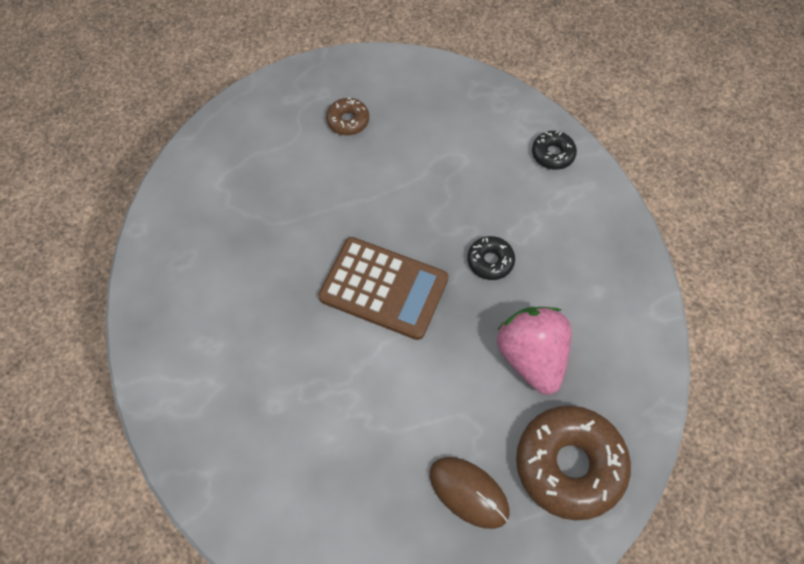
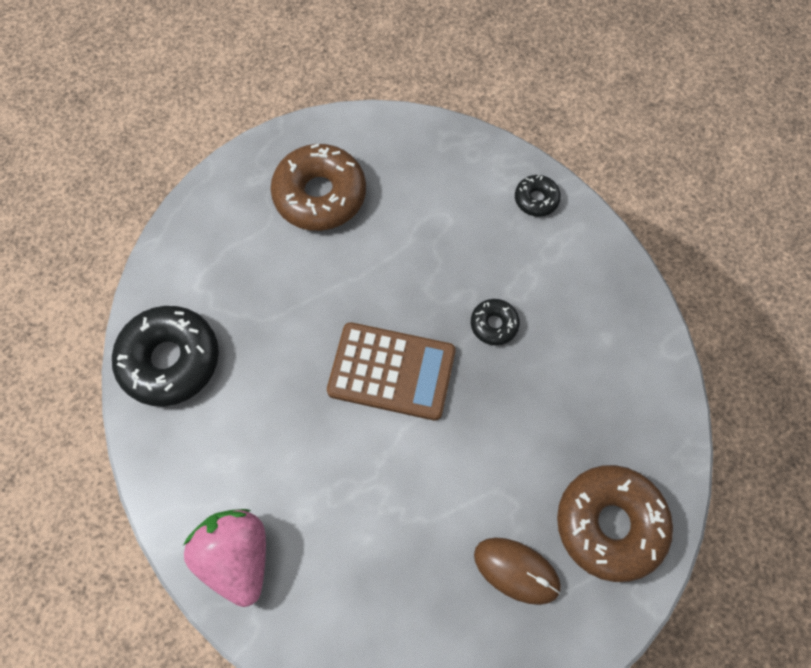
camera: 10 degrees left, 5 degrees up
brown donut [326,98,369,135] -> brown donut [271,144,366,231], size x2.07
pink strawberry [497,307,572,395] -> pink strawberry moved to [183,509,266,607]
none -> black donut [112,306,219,406]

